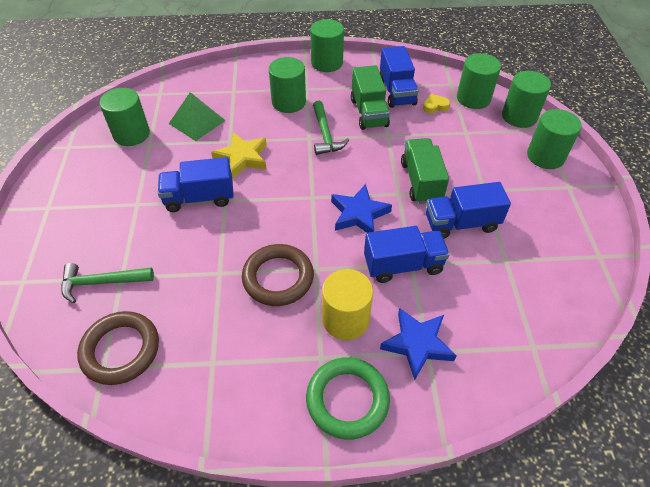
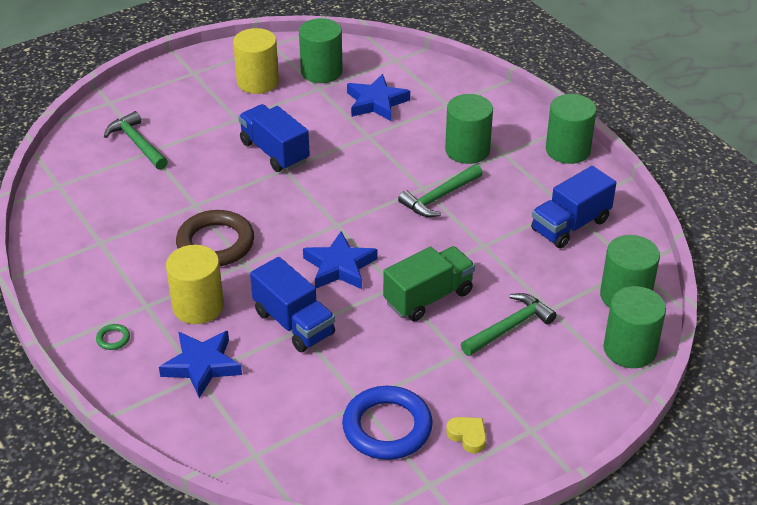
camera: 60 degrees right, 10 degrees down
brown ring [77,311,159,385] -> none
green pyramid [169,92,226,141] -> blue star [347,74,410,121]
yellow star [211,132,267,179] -> none
green ring [306,357,390,440] -> green ring [96,324,130,350], size x0.40
green truck [351,65,390,130] -> none
yellow heart [423,94,450,114] -> yellow heart moved to [446,417,486,453]
blue truck [426,182,511,239] -> none
green cylinder [527,109,582,169] -> none
none -> yellow cylinder [233,28,279,94]
none -> blue ring [342,386,433,460]
none -> green hammer [461,293,557,356]

